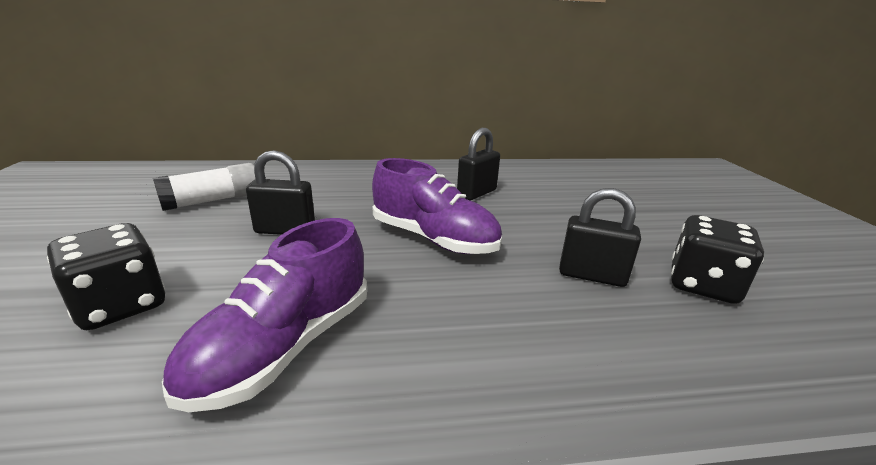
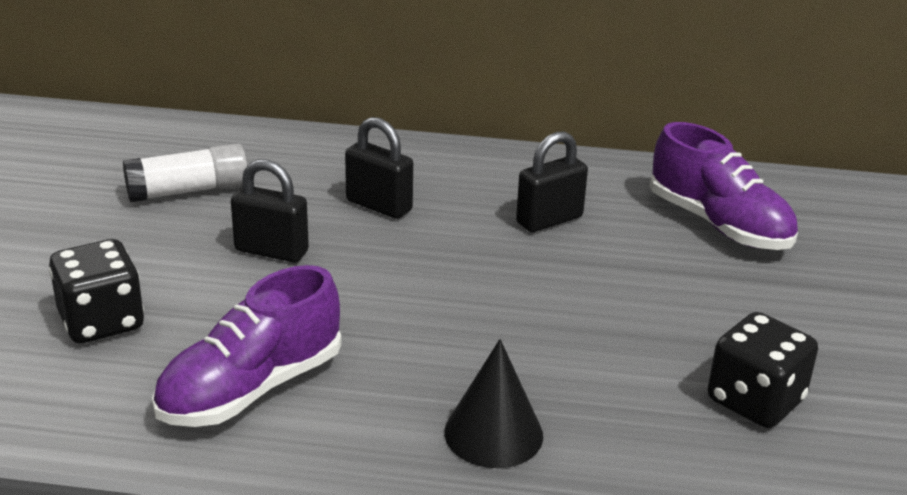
camera: 15 degrees right, 5 degrees up
purple shoe [372,158,502,254] -> purple shoe moved to [650,122,798,250]
black padlock [559,188,641,287] -> black padlock moved to [345,117,413,219]
none -> black cone [444,339,543,468]

